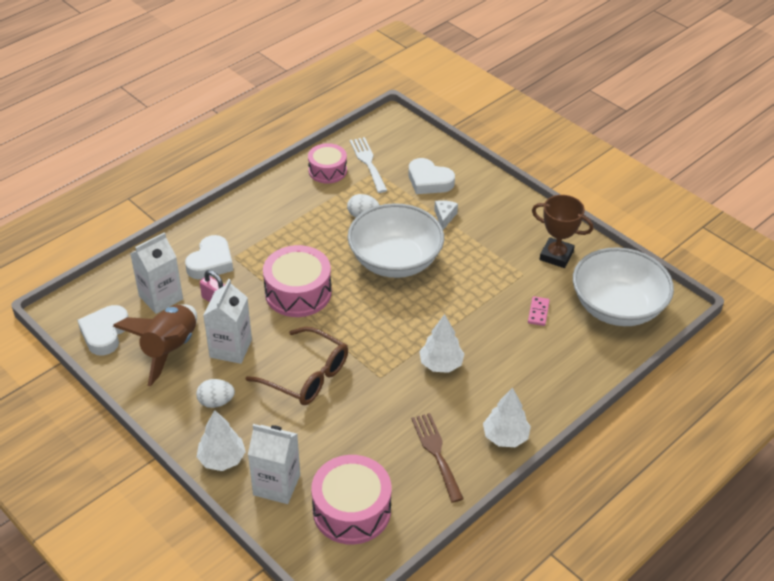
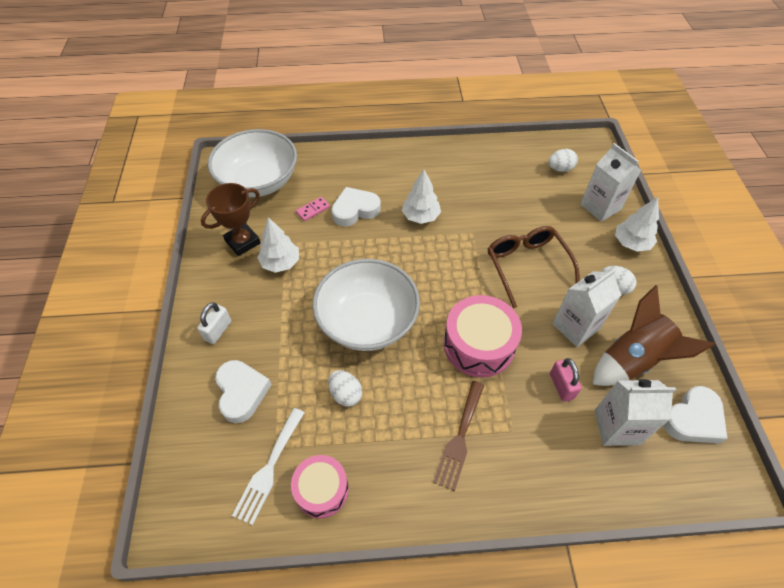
camera: 140 degrees left, 10 degrees up
white heart [185,235,233,279] -> white heart moved to [331,187,381,226]
pink drum [311,455,391,545] -> white egg [548,149,578,172]
brown fork [411,413,464,503] -> brown fork moved to [433,381,484,491]
white cheese [434,200,458,230] -> none
white tree [483,387,531,447] -> white tree moved to [257,217,299,273]
brown trophy [532,195,593,268] -> brown trophy turned 75 degrees clockwise [201,183,261,256]
none -> white padlock [197,302,231,344]

